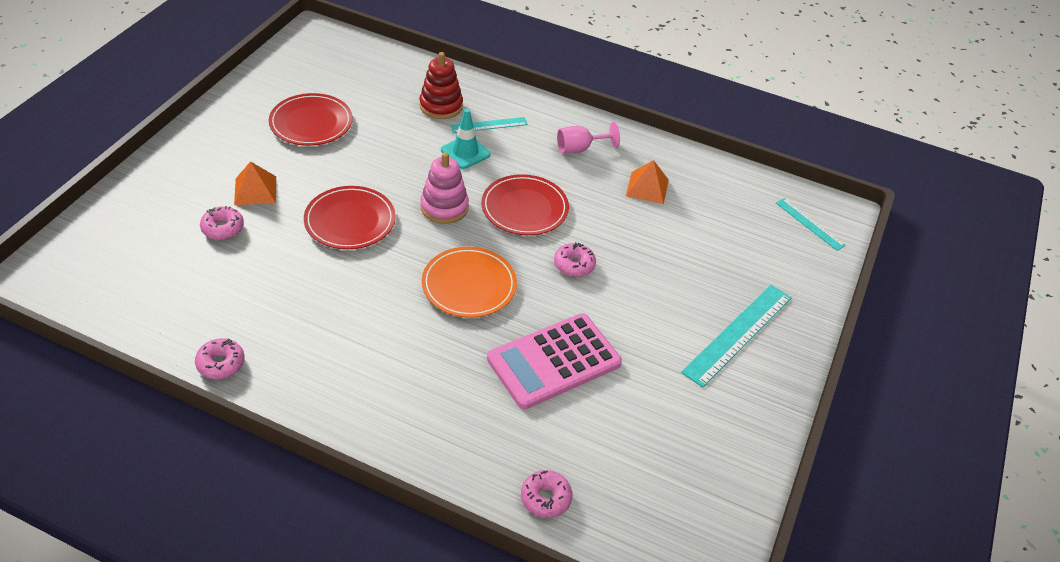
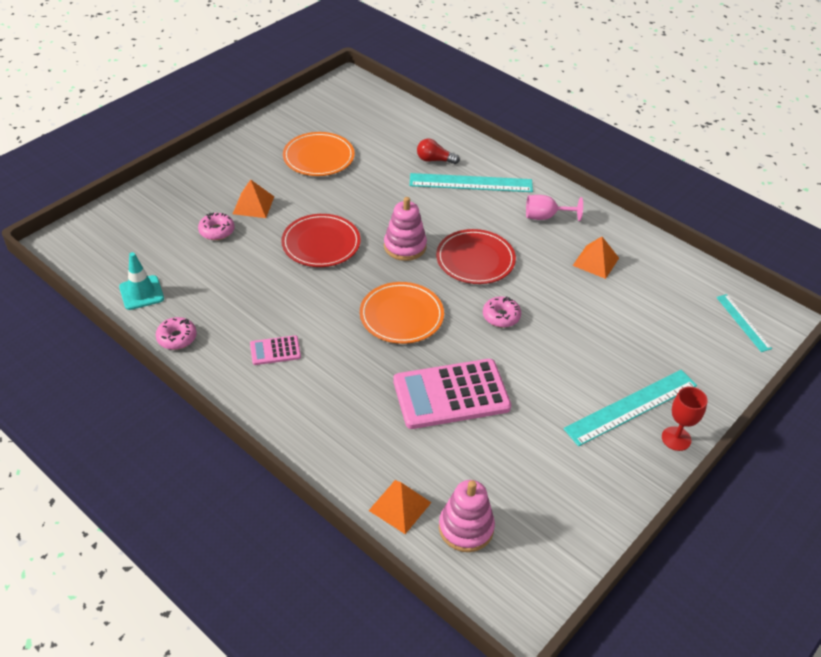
camera: 20 degrees right, 0 degrees up
red plate [269,93,353,146] -> orange plate [283,132,355,176]
red stacking toy [419,52,463,119] -> red light bulb [417,139,460,164]
turquoise traffic cone [441,109,491,169] -> turquoise traffic cone moved to [119,252,164,310]
turquoise ruler [451,117,528,133] -> turquoise ruler [410,173,533,192], size x1.77
pink donut [521,470,572,518] -> orange pyramid [369,480,432,534]
none -> pink calculator [250,335,301,365]
none -> pink stacking toy [439,480,495,552]
none -> red goblet [662,387,708,451]

